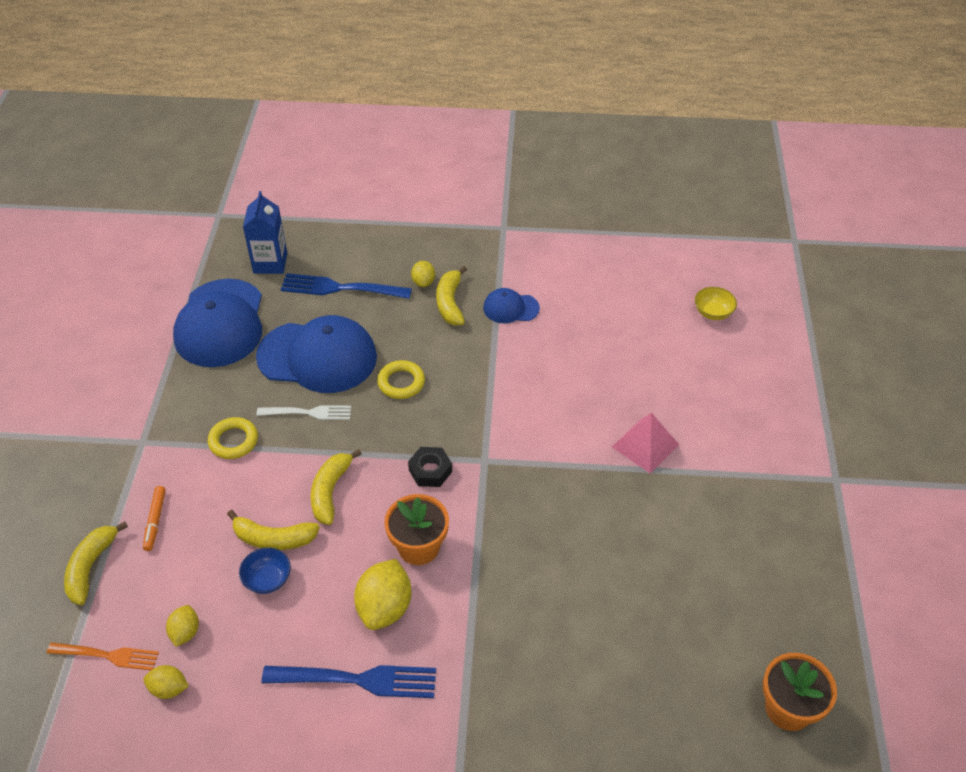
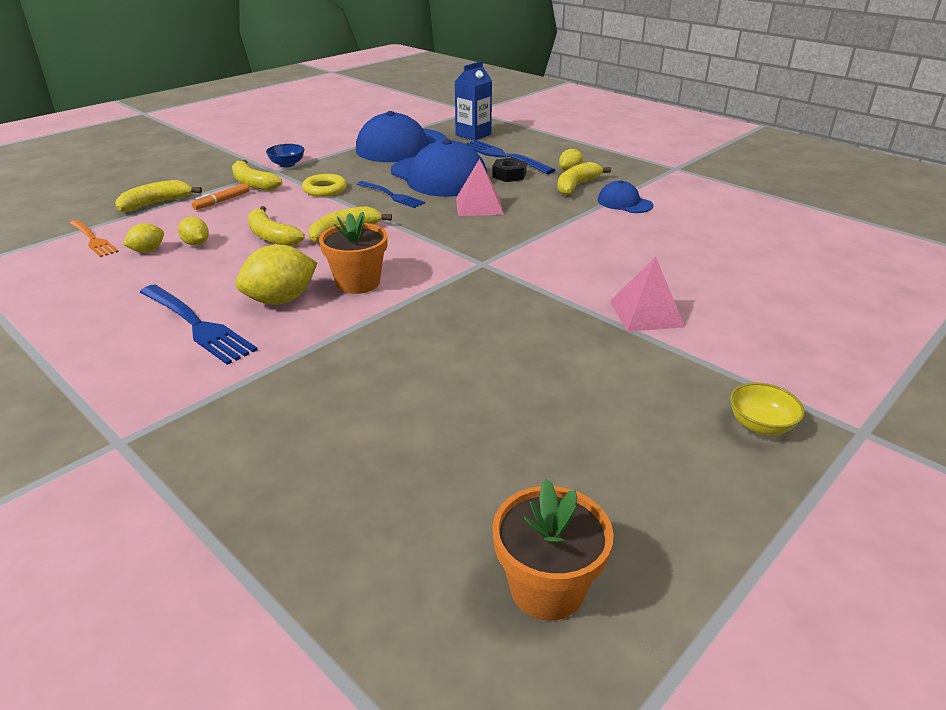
camera: 40 degrees right, 15 degrees down
yellow lemon [143,665,189,699] -> yellow lemon moved to [178,217,209,246]
blue bowl [239,548,291,594] -> blue bowl moved to [266,144,305,167]
white fork [256,405,351,420] -> blue fork [357,181,425,208]
yellow ring [377,360,425,399] -> pink pyramid [456,159,504,216]
black nut [408,447,452,487] -> black nut moved to [492,158,527,182]
yellow bowl [695,287,737,320] -> yellow bowl moved to [730,383,805,435]
none -> yellow banana [232,160,282,191]

